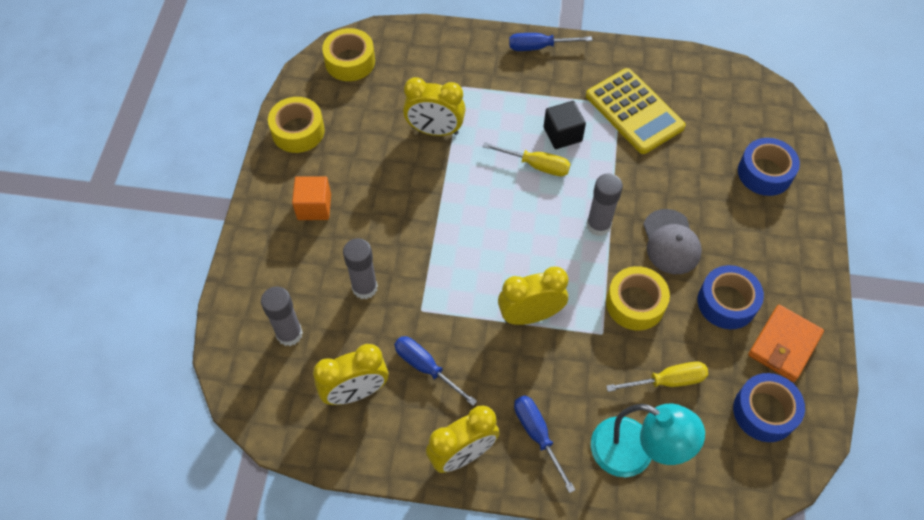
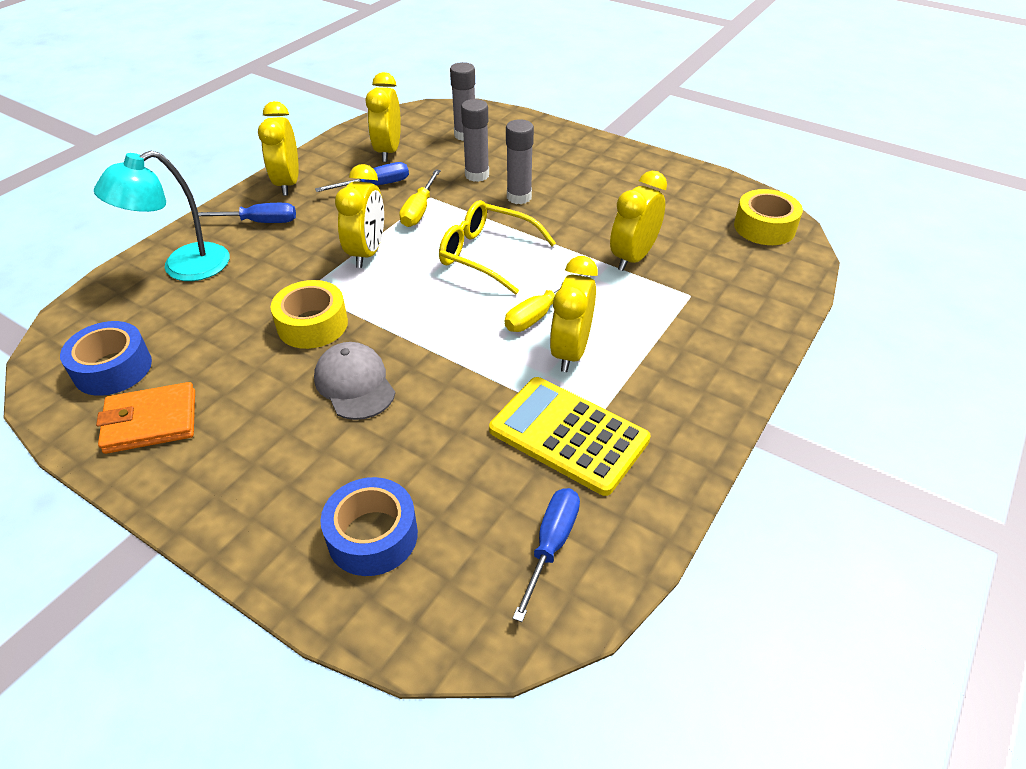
camera: 115 degrees right, 15 degrees down
yellow tape [268,97,325,153] -> none
orange cube [292,176,331,220] -> none
blue screwdriver [509,33,592,51] -> blue screwdriver moved to [512,488,580,622]
black cube [544,101,586,149] -> yellow clock [550,256,598,372]
yellow calculator [586,68,686,154] -> yellow calculator turned 45 degrees clockwise [489,377,651,496]
grey glue stick [586,173,623,236] -> grey glue stick moved to [506,119,534,204]
yellow screwdriver [606,362,708,392] -> yellow screwdriver moved to [399,169,441,227]
grey cap [643,209,702,274] -> grey cap turned 45 degrees clockwise [314,342,395,420]
blue tape [698,265,764,329] -> none
orange wallet [748,305,824,382] -> orange wallet turned 75 degrees counterclockwise [96,382,195,454]
none -> yellow glasses [439,200,556,295]

